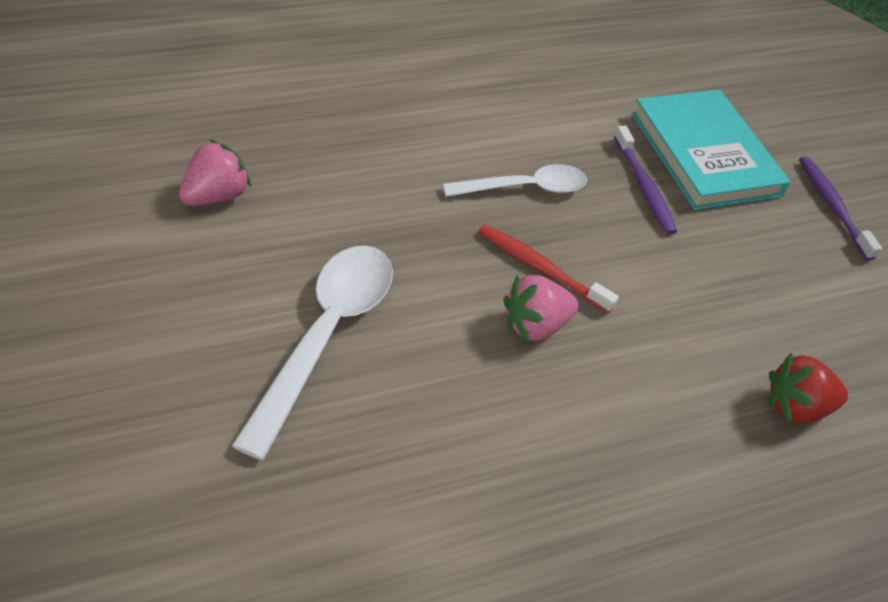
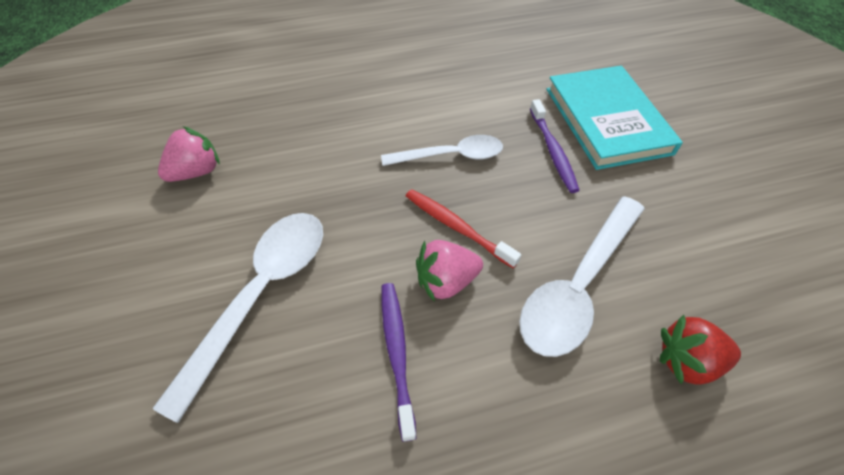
camera: 10 degrees right, 5 degrees up
purple toothbrush [799,156,882,261] -> purple toothbrush moved to [382,283,417,442]
none -> white spoon [519,196,645,357]

